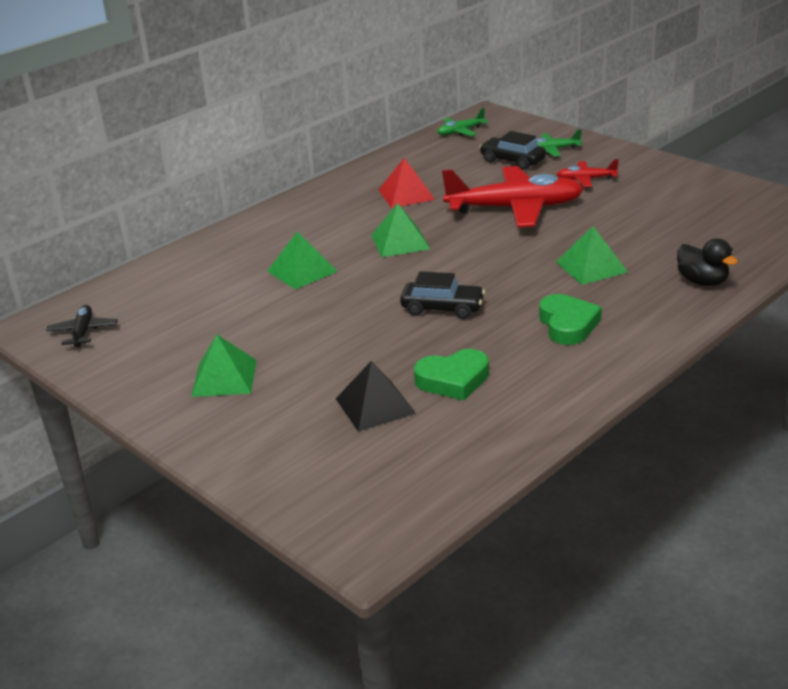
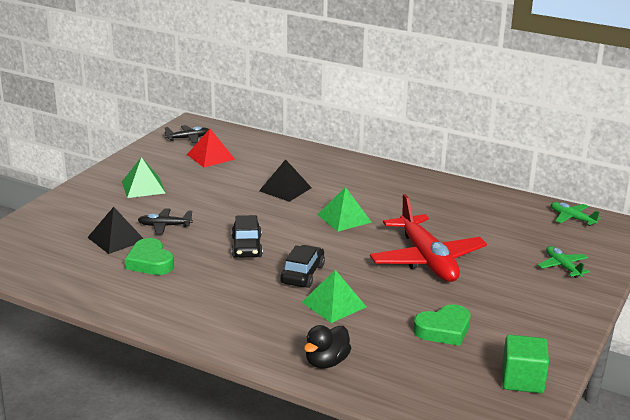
camera: 70 degrees right, 5 degrees down
green pyramid [268,231,338,290] -> black pyramid [259,159,312,202]
red pyramid [379,158,435,208] -> red pyramid moved to [187,129,235,167]
black car [480,131,546,170] -> black car moved to [280,245,325,288]
green heart [539,294,602,345] -> green heart moved to [413,304,470,346]
red plane [556,159,619,187] -> none
none -> black plane [138,208,193,235]
none -> green cube [502,335,549,393]

